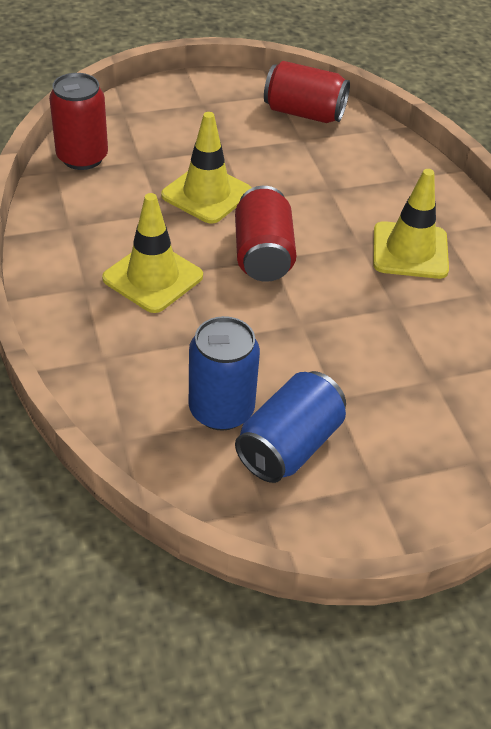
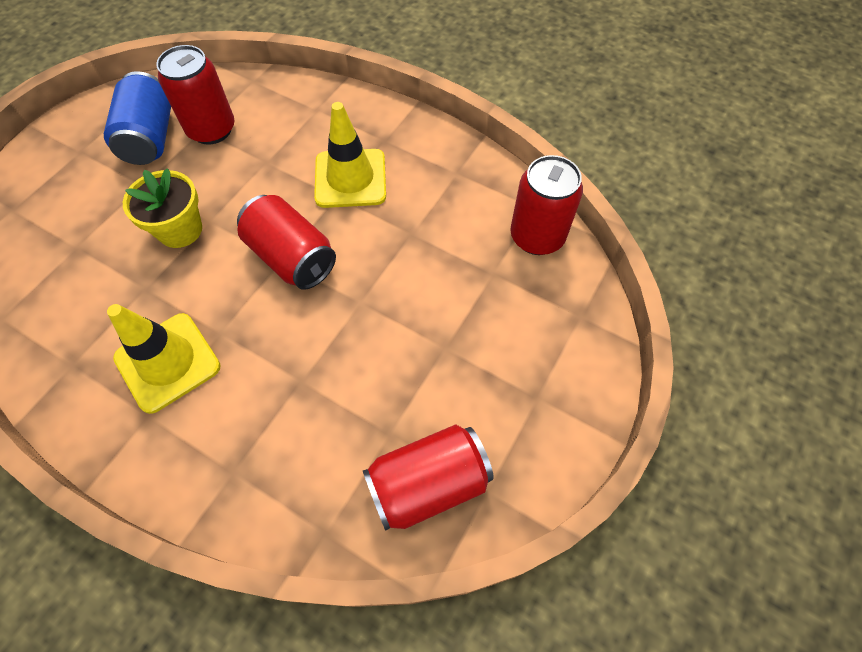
camera: 140 degrees right, 15 degrees up
yellow traffic cone [161,112,252,224] -> none
blue can [189,316,260,431] -> red can [156,45,235,145]
none -> yellow flower pot [123,168,202,248]

